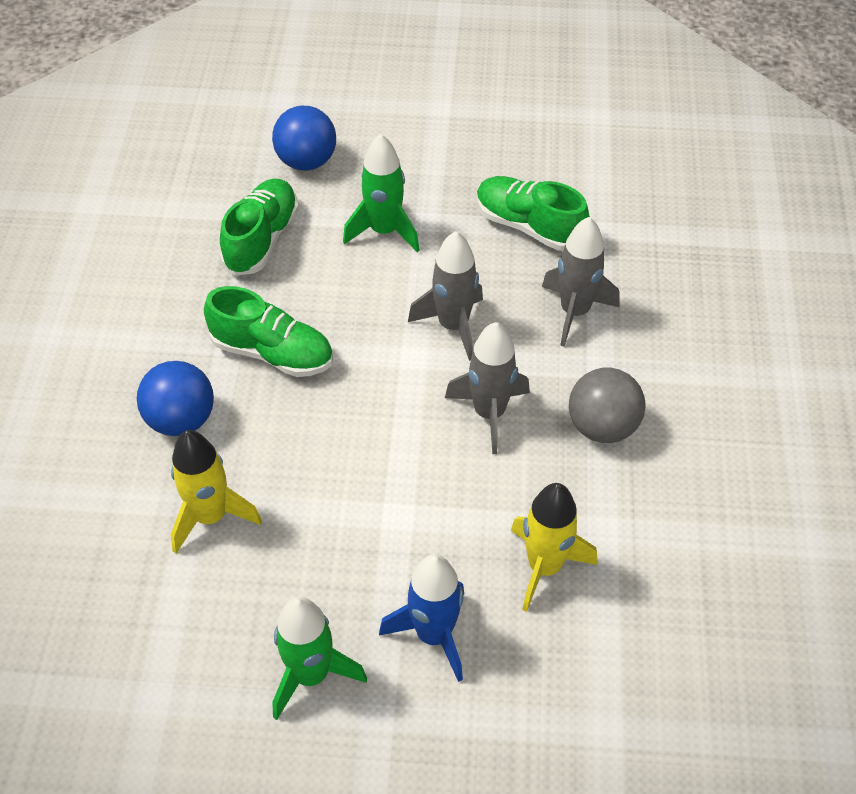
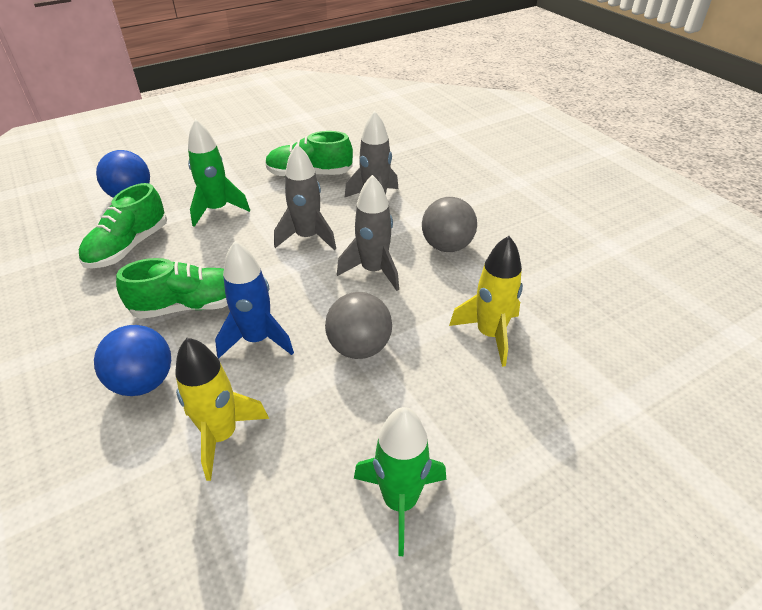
camera: 35 degrees left, 10 degrees down
green shoe [220,179,299,276] -> green shoe turned 135 degrees counterclockwise [79,183,167,269]
blue rocket [379,554,464,682] -> blue rocket moved to [215,241,294,359]
none -> grey ball [325,292,392,359]

